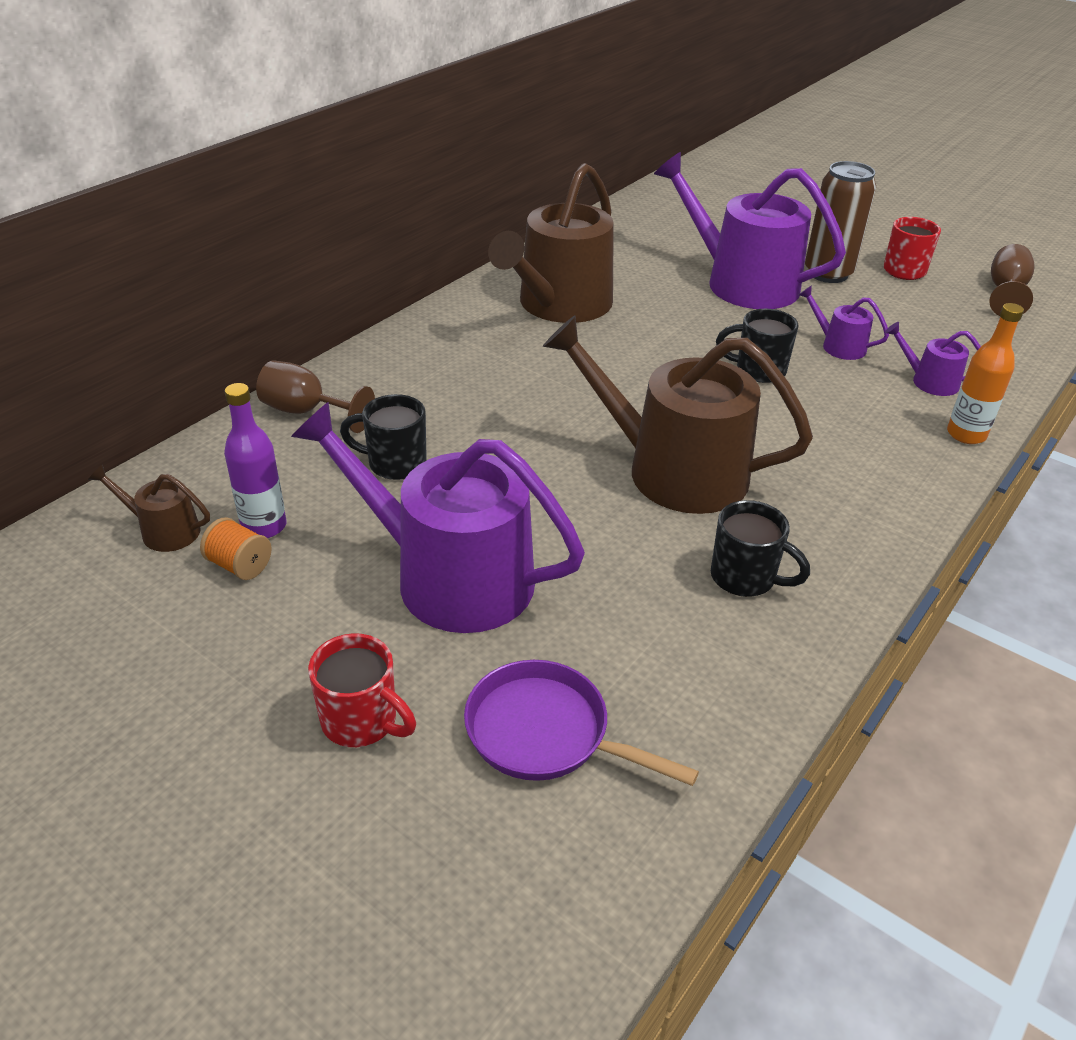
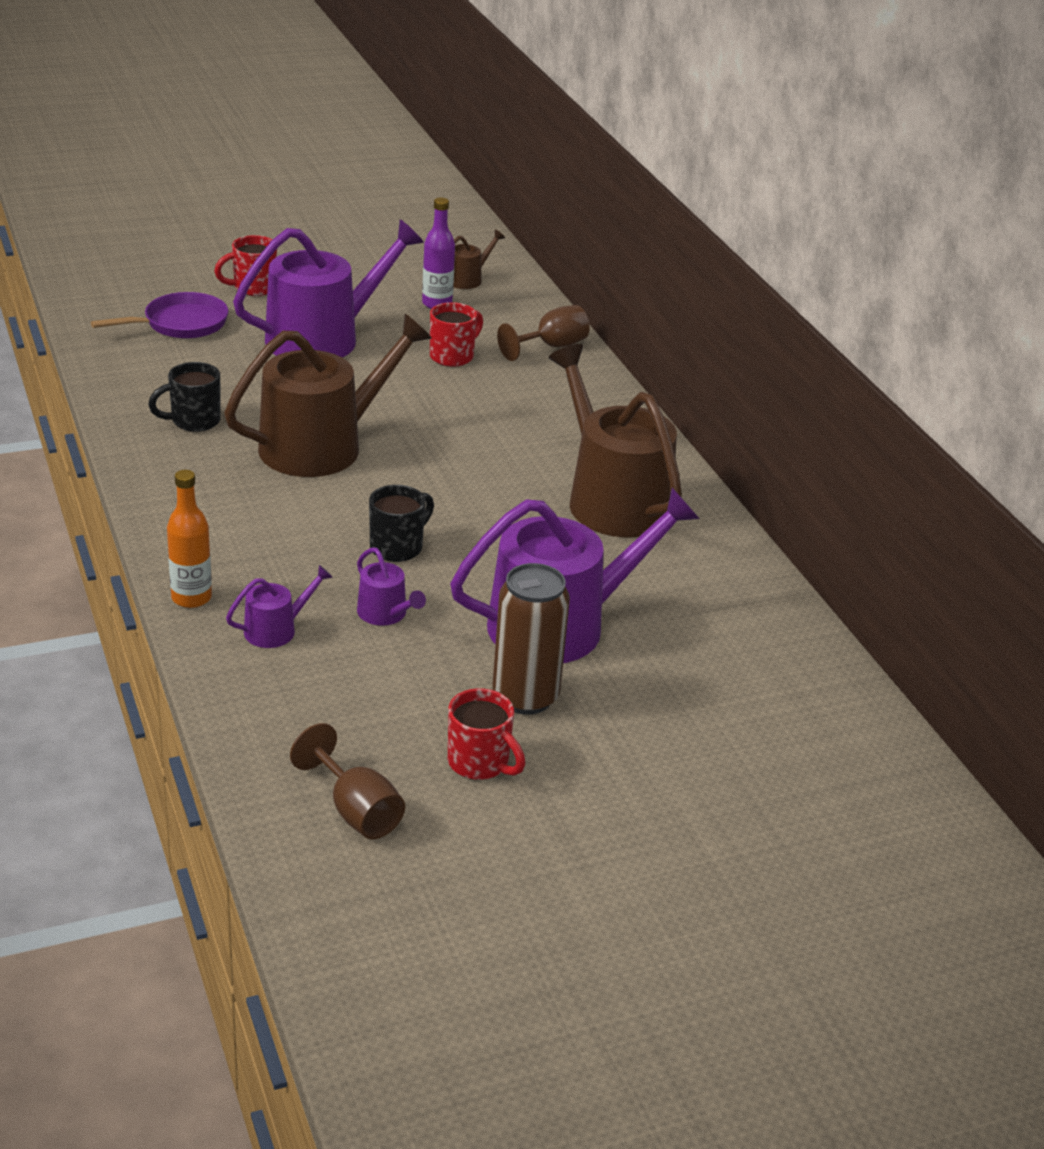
camera: 120 degrees right, 5 degrees down
orange spool [200,517,272,580] -> none
black mug [340,394,427,480] -> red mug [430,302,483,367]
purple watering can [799,285,889,360] -> purple watering can turned 75 degrees clockwise [357,548,426,626]

